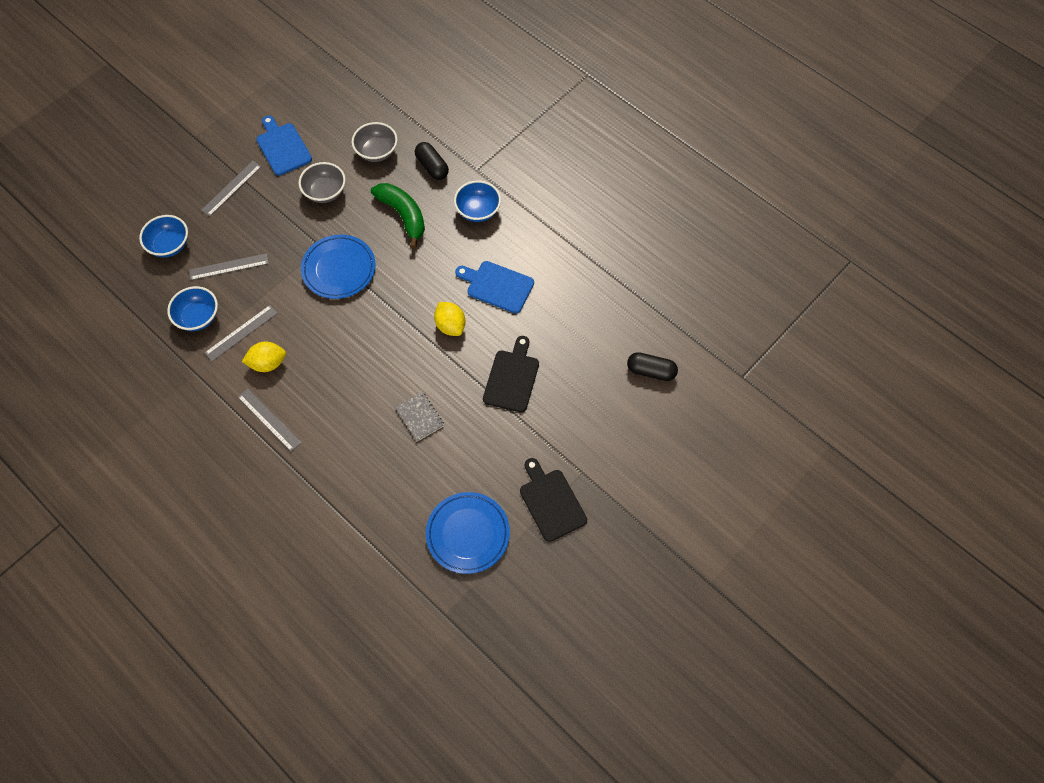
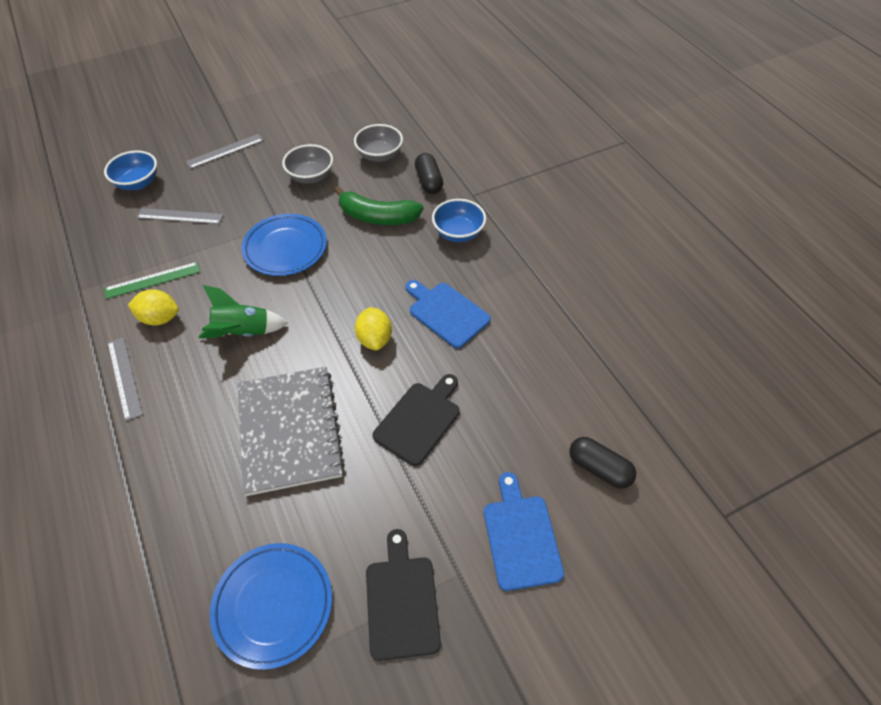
camera: 20 degrees right, 10 degrees down
blue bowl [167,286,218,331] -> none
grey ruler [205,305,278,361] -> green ruler [104,262,200,299]
blue cutting board [256,115,312,176] -> blue cutting board moved to [484,472,564,591]
green banana [371,183,425,249] -> green banana turned 120 degrees clockwise [334,186,424,225]
grey notebook [395,392,444,441] -> grey notebook [238,367,345,496], size x2.26
none -> green rocket [199,285,288,338]

